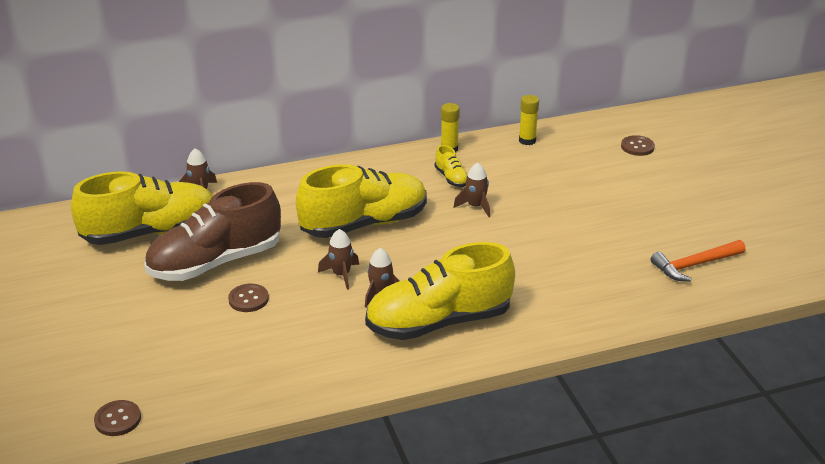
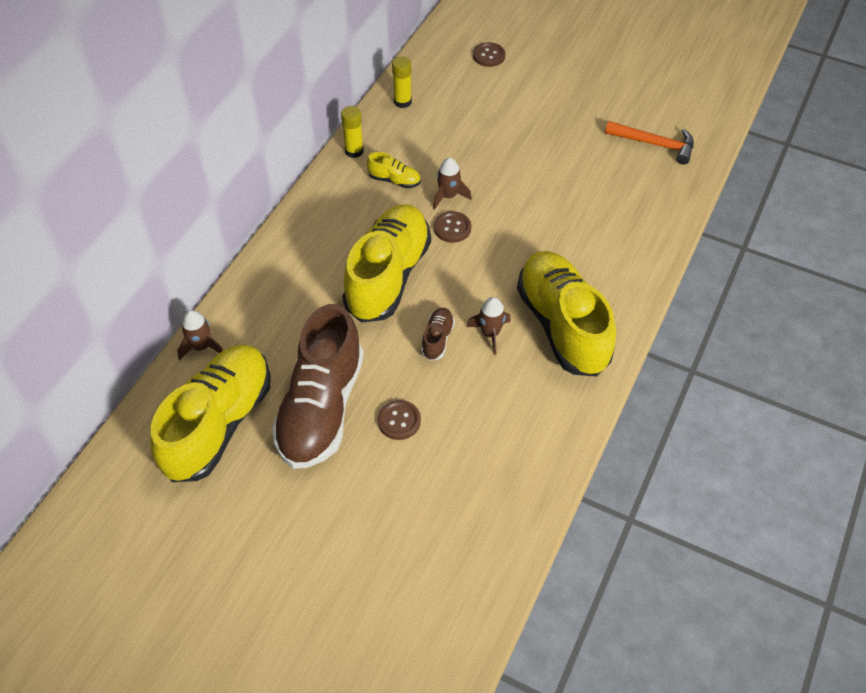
camera: 45 degrees left, 20 degrees up
brown button [94,400,141,436] -> brown button moved to [434,211,471,243]
brown rocket [318,229,359,290] -> brown shoe [421,308,455,361]
yellow shoe [365,242,515,340] -> yellow shoe turned 135 degrees clockwise [517,251,616,376]
orange hammer [651,240,745,282] -> orange hammer turned 90 degrees counterclockwise [605,121,694,165]

